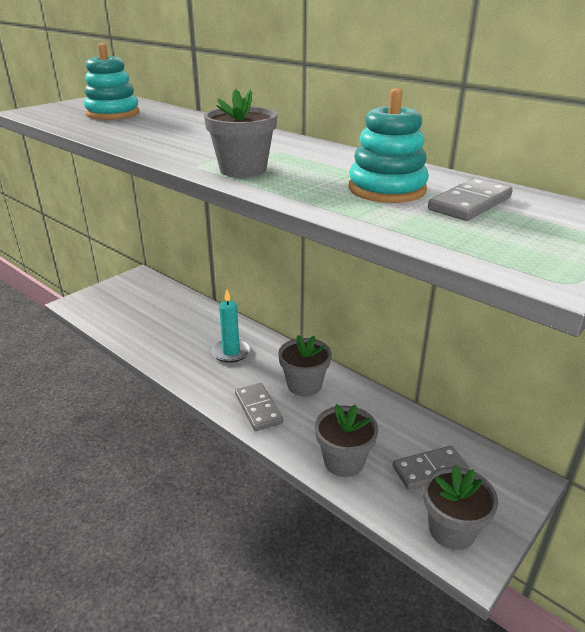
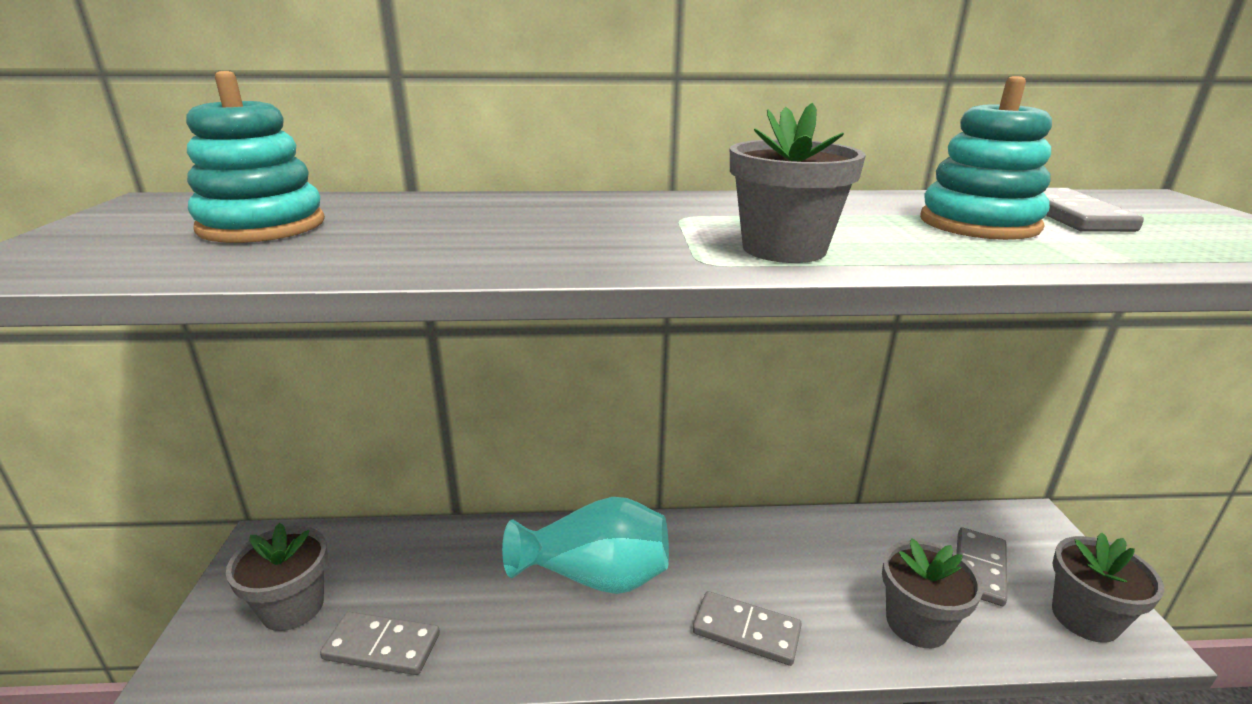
camera: 45 degrees left, 5 degrees down
turquoise candle [211,289,251,363] -> turquoise vase [502,497,669,594]
grey flower pot [278,335,332,396] -> grey flower pot moved to [226,523,328,631]
none -> grey domino [320,612,440,675]

